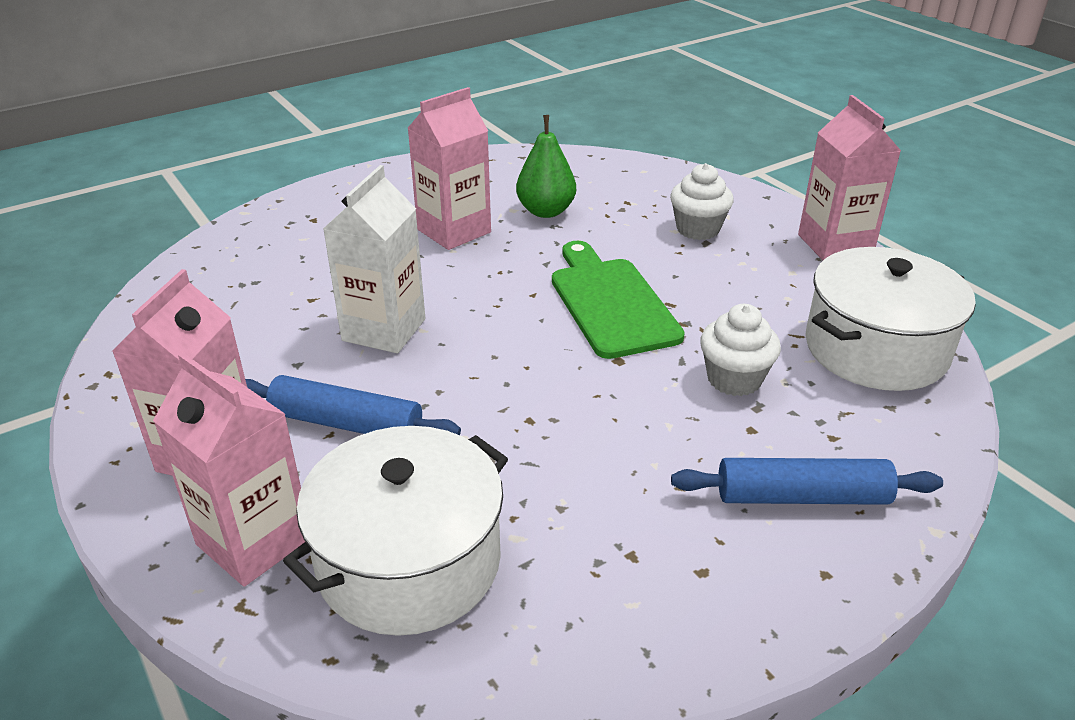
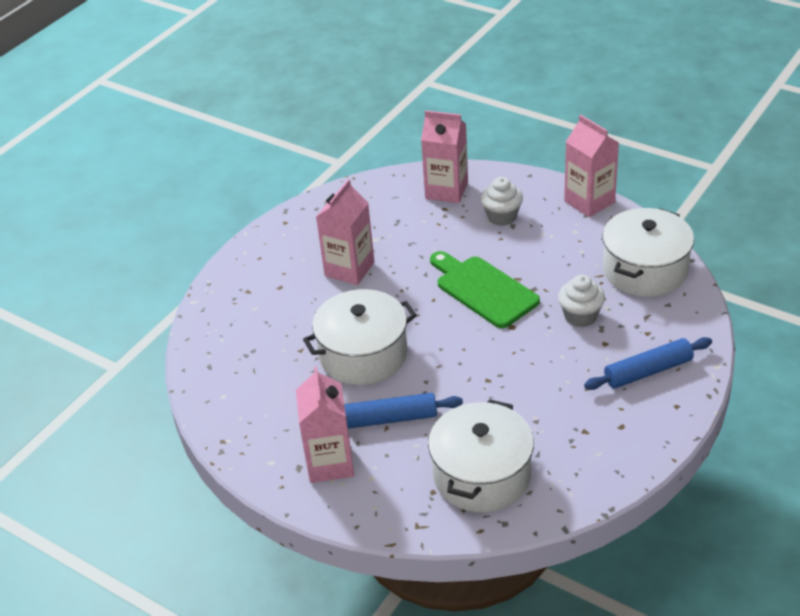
camera: 20 degrees left, 5 degrees up
pink carton [153,352,305,587] -> pink carton moved to [421,110,468,203]
white carton [323,165,425,353] -> white pot [303,289,417,385]
green pear [516,115,576,218] -> none

